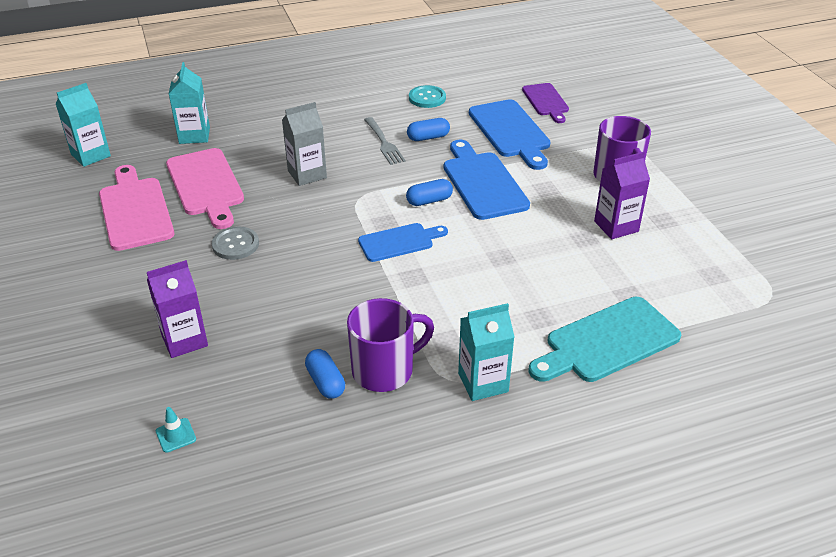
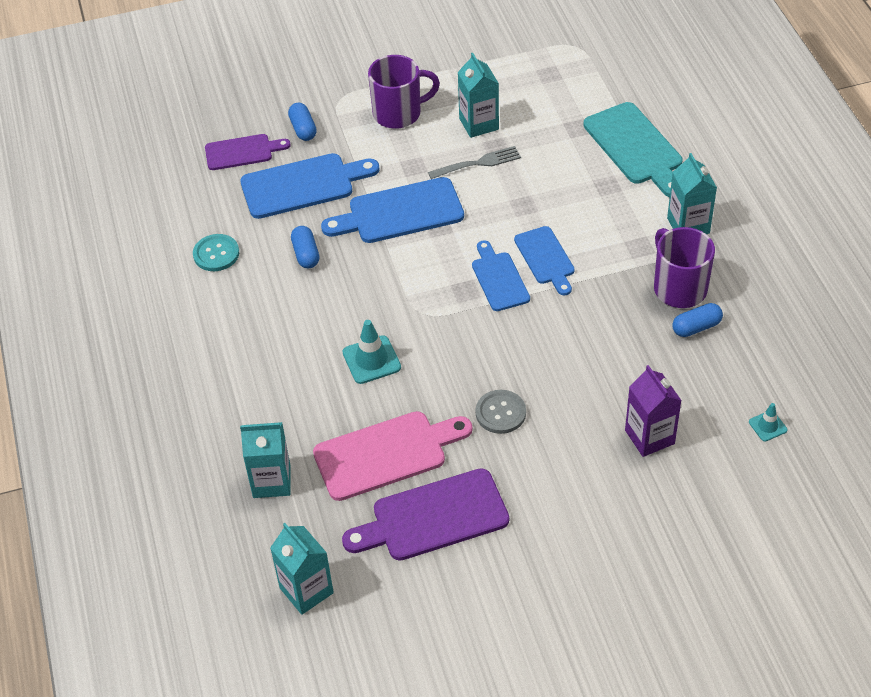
camera: 85 degrees left, 10 degrees up
pink cutting board [99,165,174,251] -> purple cutting board [342,468,509,561]
grey carton [282,102,327,186] -> turquoise traffic cone [343,320,401,384]
grey fork [364,117,406,165] -> grey fork moved to [428,146,521,179]
blue capsule [406,179,453,206] -> blue capsule moved to [288,103,317,141]
purple carton [594,152,650,239] -> turquoise carton [458,53,499,138]
none -> blue cutting board [514,226,575,296]

